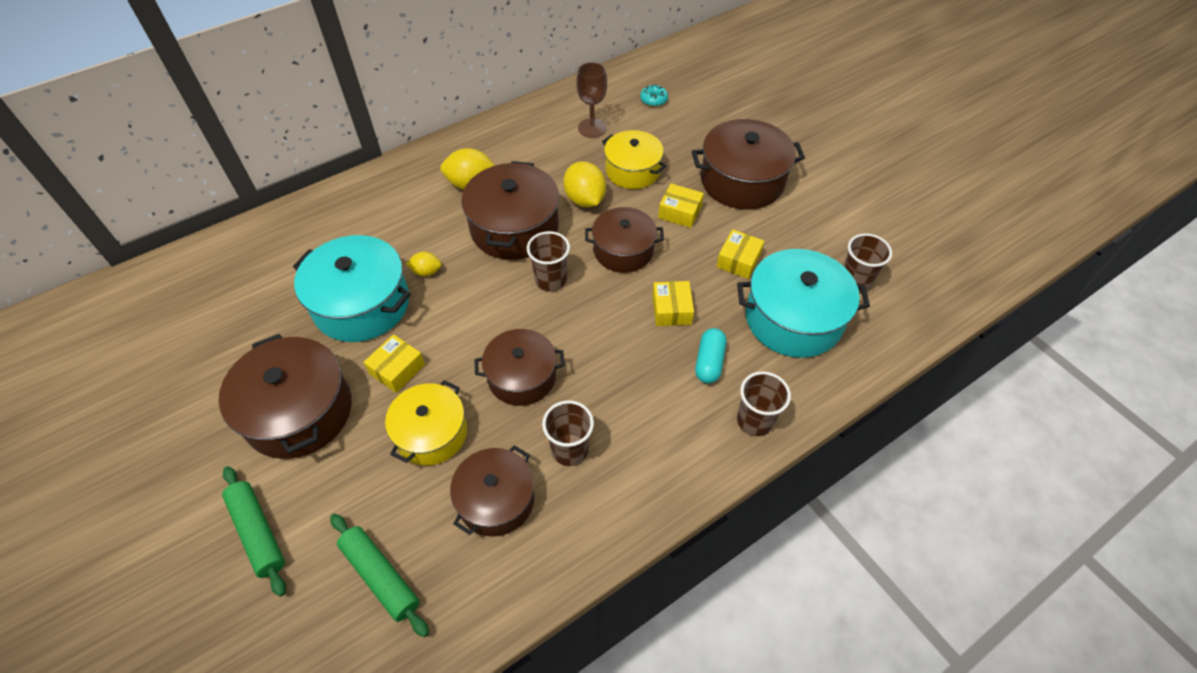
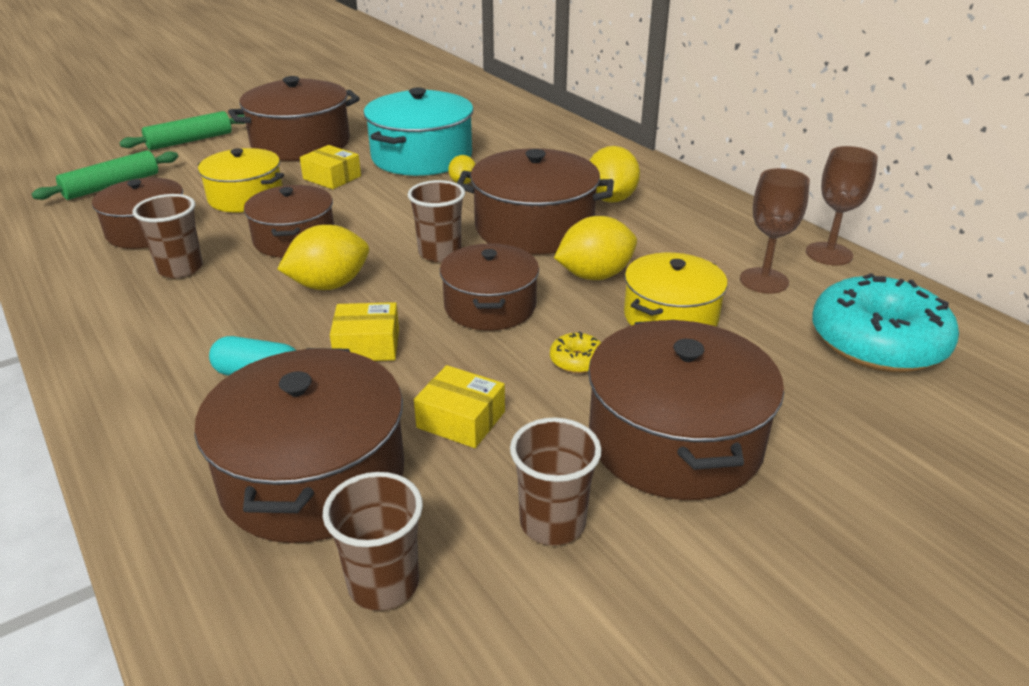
camera: 90 degrees right, 20 degrees down
turquoise donut [640,84,668,107] -> turquoise donut [812,273,959,372], size x2.48
yellow box [658,184,704,228] -> yellow donut [550,331,601,373]
turquoise pot [737,249,870,358] -> brown pot [195,348,404,543]
brown cup [737,371,791,436] -> brown cup moved to [510,418,602,546]
none -> yellow lemon [277,225,369,290]
none -> brown goblet [806,146,878,265]

